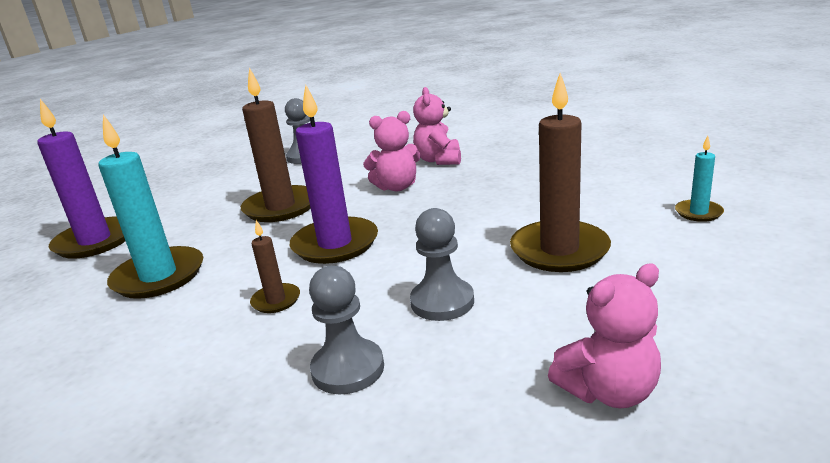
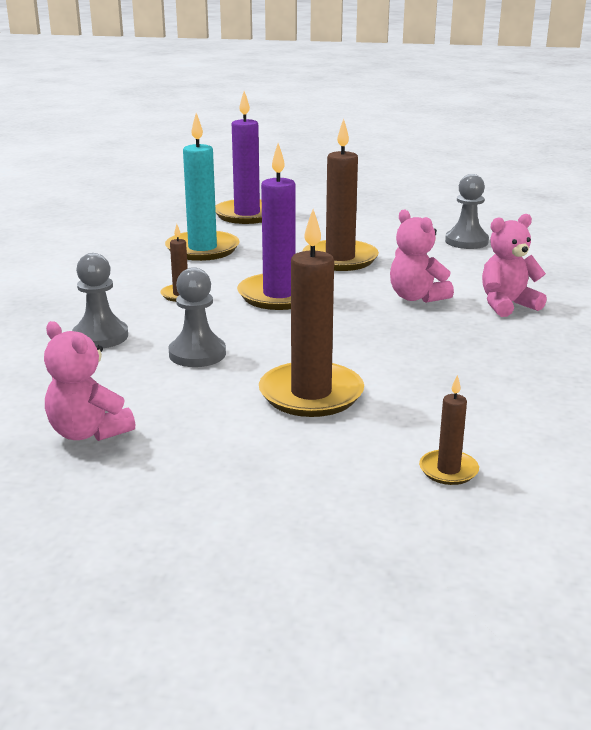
camera: 65 degrees right, 0 degrees up
turquoise candle [675,136,724,222] -> brown candle [419,375,479,485]

